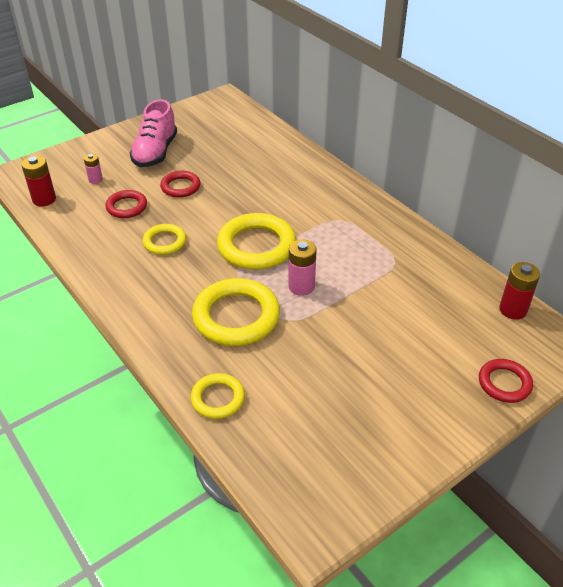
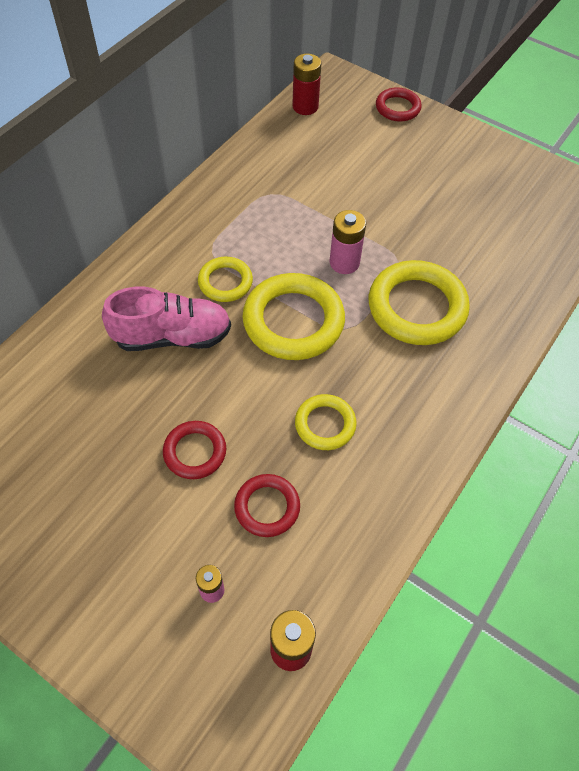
camera: 110 degrees left, 15 degrees up
pink shoe [130,100,177,167] -> pink shoe moved to [102,287,231,351]
yellow ring [191,373,245,419] -> yellow ring moved to [198,257,253,302]

